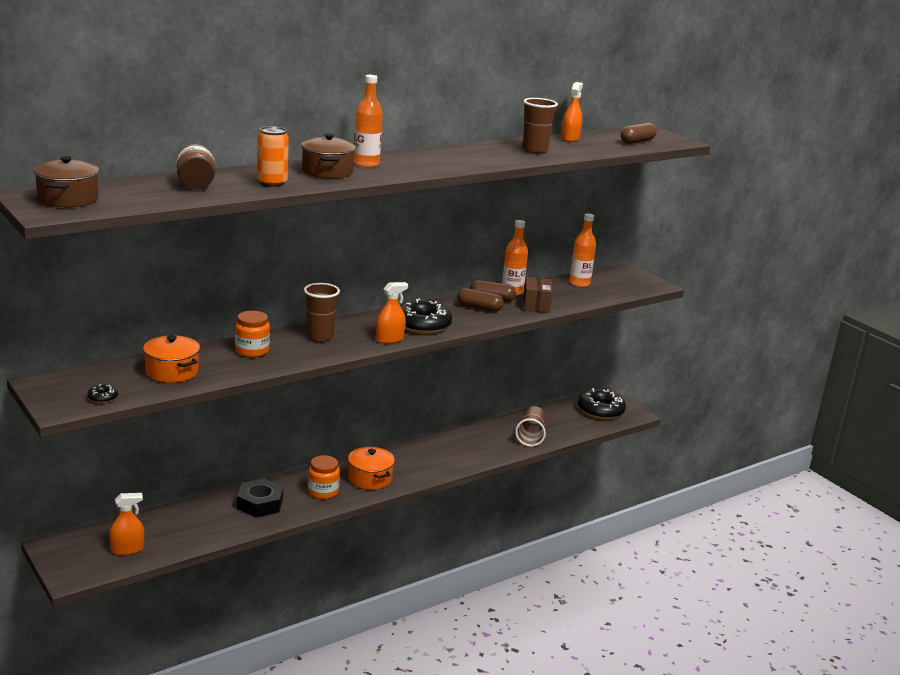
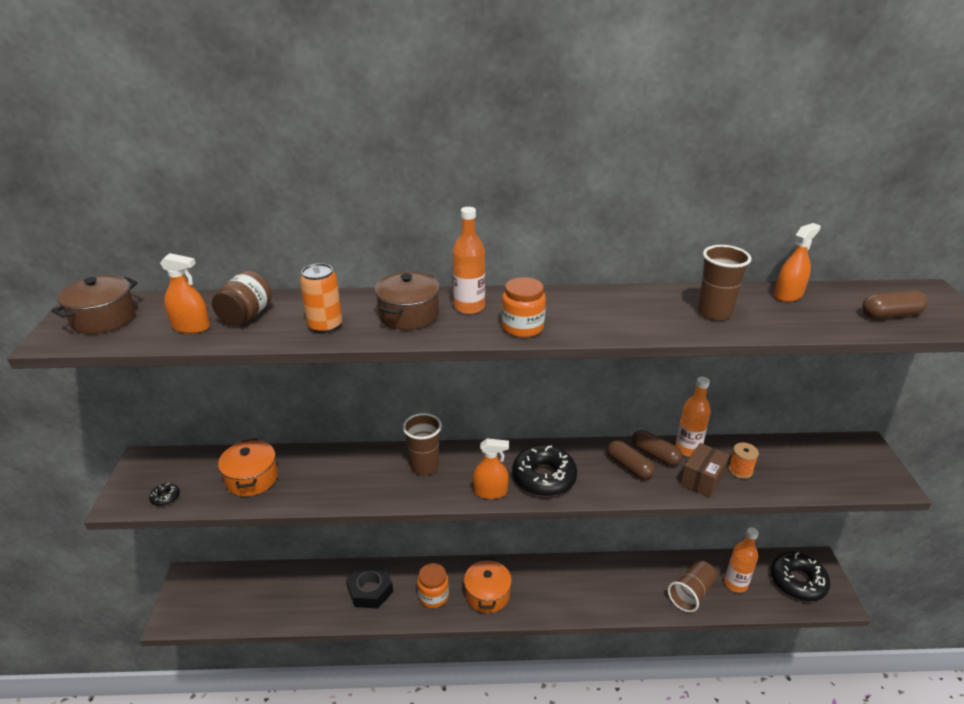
camera: 35 degrees right, 10 degrees up
orange spray bottle [109,493,144,555] -> orange spray bottle moved to [160,253,210,334]
orange jar [235,311,270,357] -> orange jar moved to [502,277,546,338]
orange bottle [569,214,596,287] -> orange bottle moved to [724,527,759,593]
none -> orange spool [728,442,759,479]

